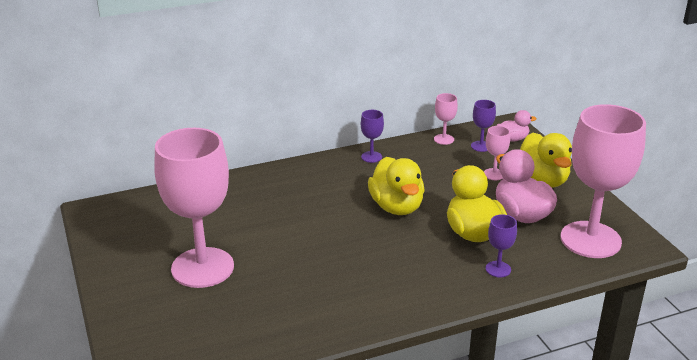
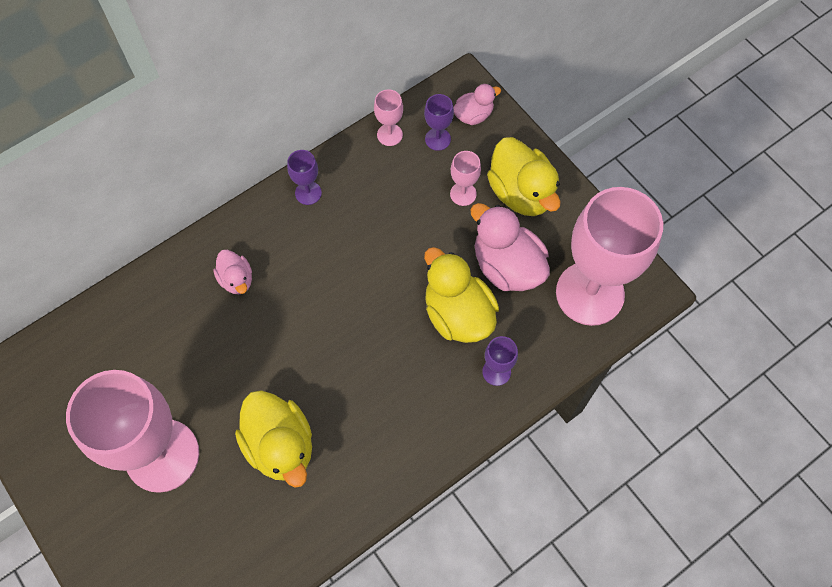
camera: 15 degrees left, 35 degrees up
yellow duck [368,157,425,215] -> yellow duck moved to [235,390,312,488]
none -> pink duck [213,250,252,295]

